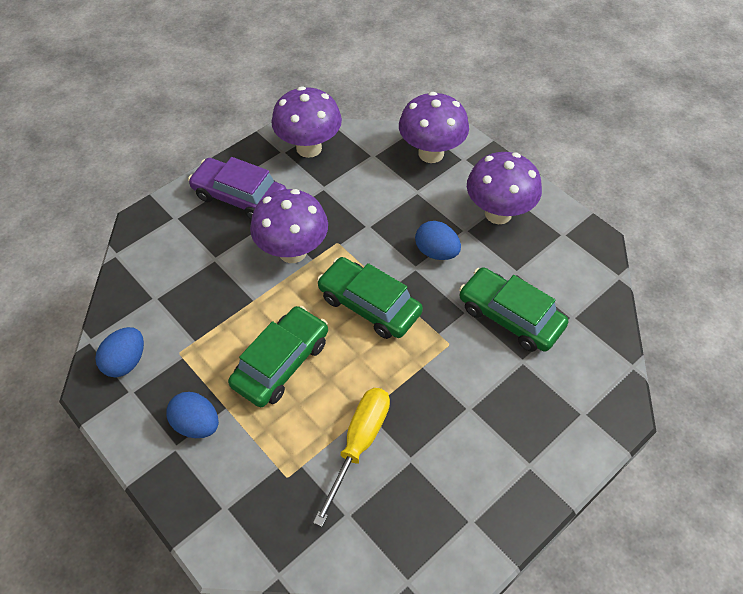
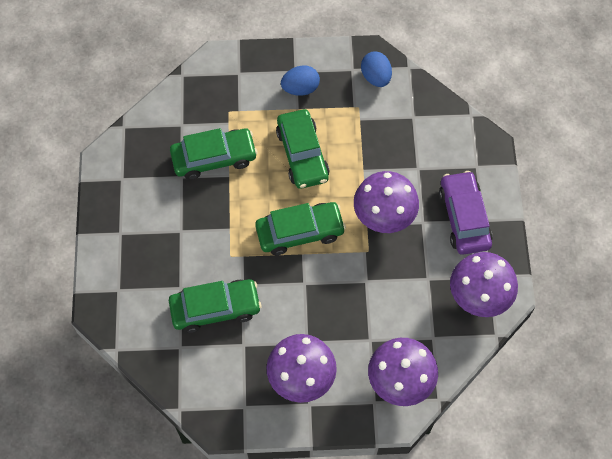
camera: 130 degrees right, 10 degrees up
purple car [188,157,286,220] -> purple car turned 75 degrees counterclockwise [439,171,493,255]
yellow screwdriver [313,388,390,527] -> green car [170,128,257,180]
blue egg [415,221,461,260] -> none

